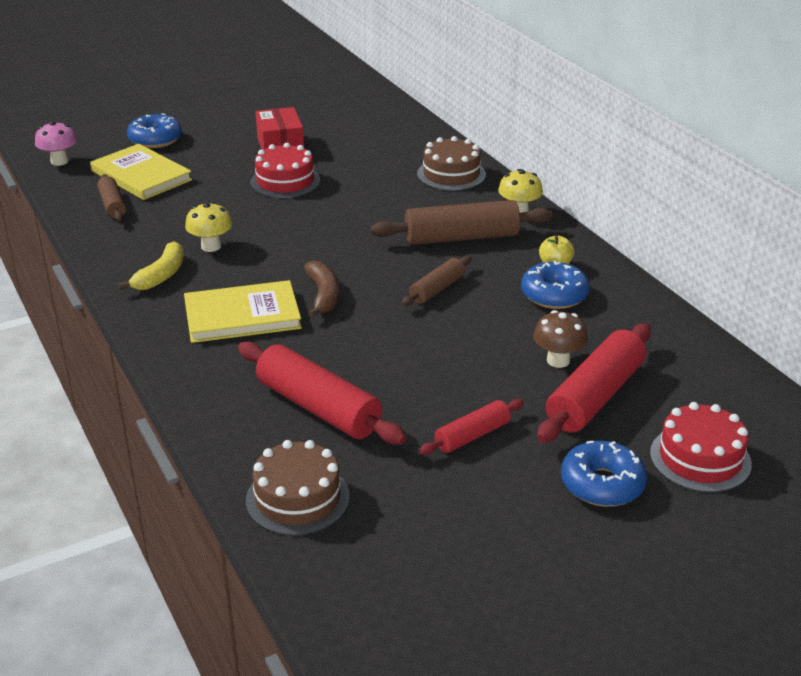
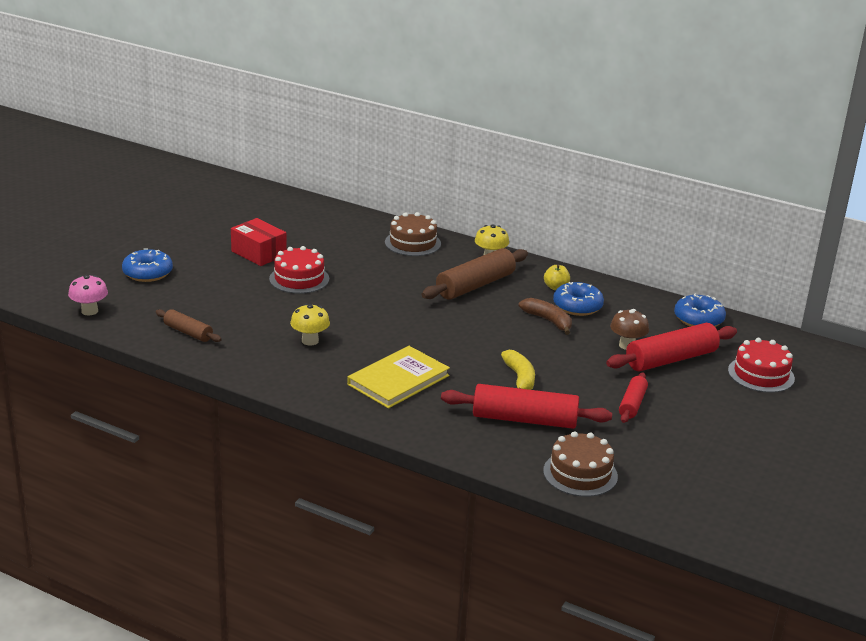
camera: 35 degrees left, 5 degrees down
yellow book [90,144,192,200] -> none
yellow banana [118,241,184,290] -> yellow banana moved to [501,350,535,390]
brown banana [304,261,340,318] -> brown banana moved to [518,298,572,335]
brown rolling pin [402,256,472,306] -> none
red rolling pin [537,323,651,443] -> red rolling pin turned 60 degrees clockwise [606,323,737,372]
blue donut [561,441,647,507] -> blue donut moved to [674,294,726,327]

